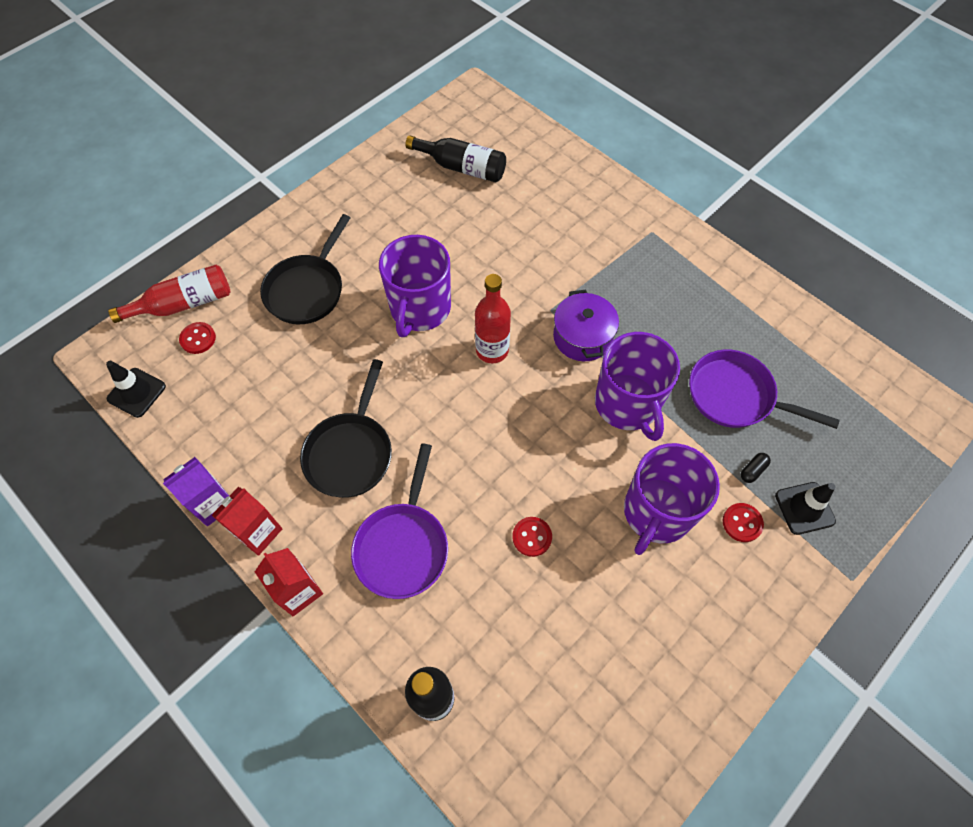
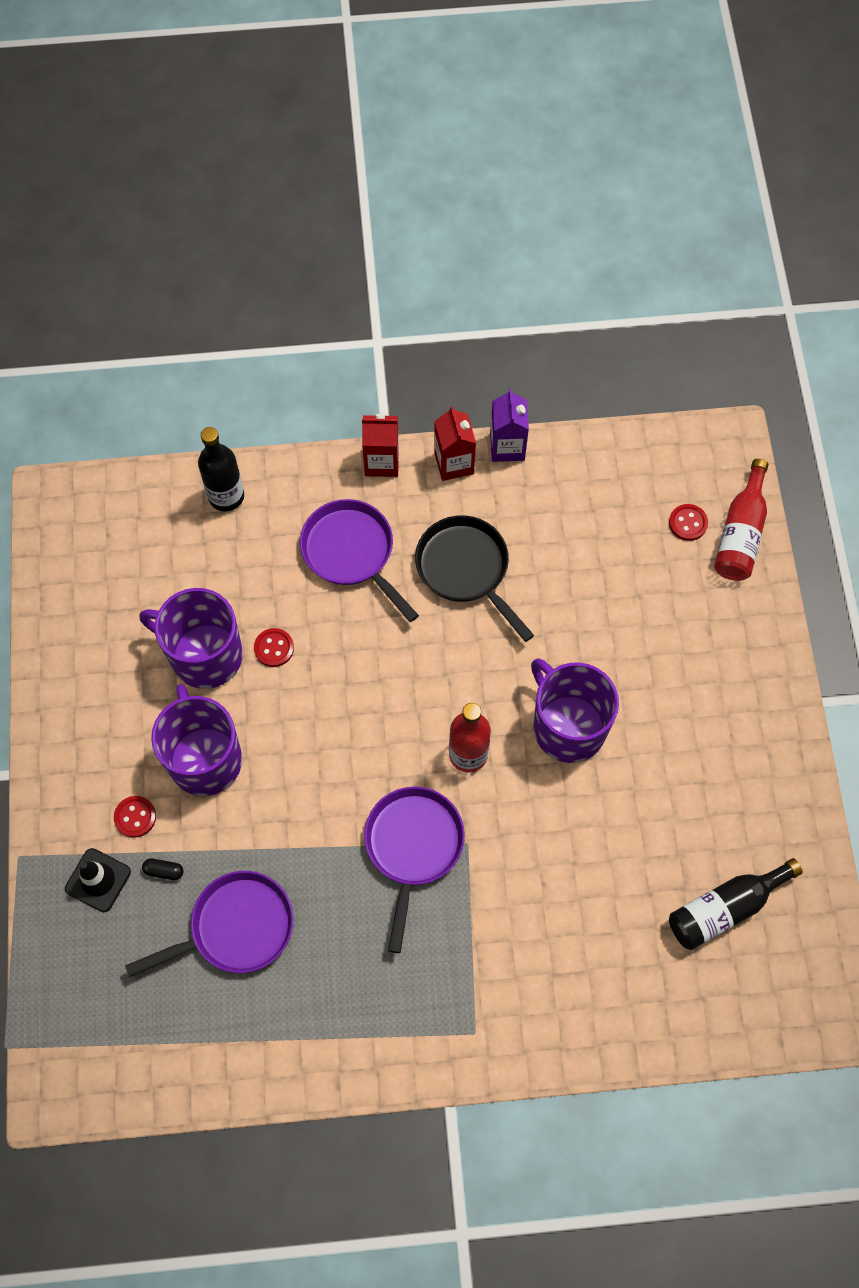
camera: 130 degrees right, 5 degrees up
black traffic cone [106,361,166,418] -> none
black pan [260,214,351,324] -> none
purple pot [553,289,619,361] -> purple pan [364,786,465,953]
purple mug [595,332,680,441] -> purple mug moved to [140,588,243,689]
black capsule [741,453,771,483] -> black capsule turned 75 degrees counterclockwise [142,858,184,880]

